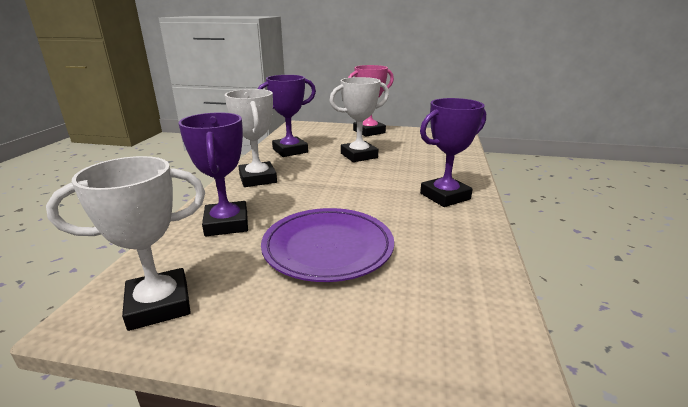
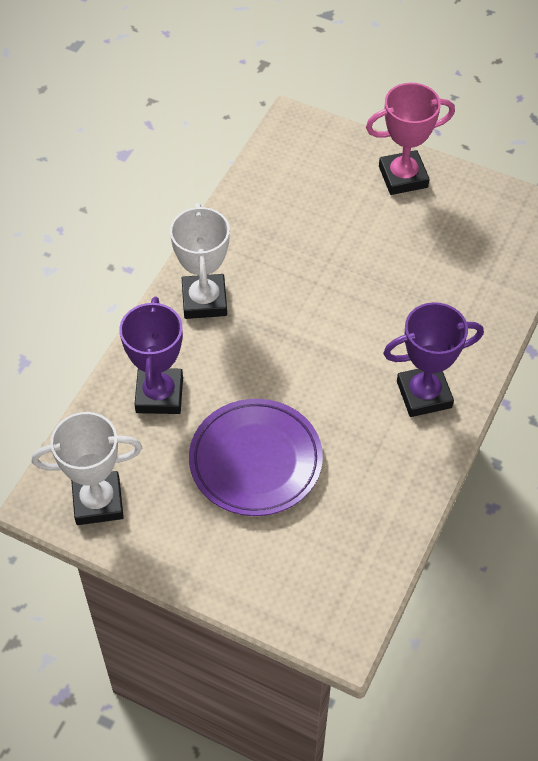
camera: 15 degrees right, 30 degrees up
purple trophy [258,75,316,157] -> none
white trophy [329,77,389,162] -> none

